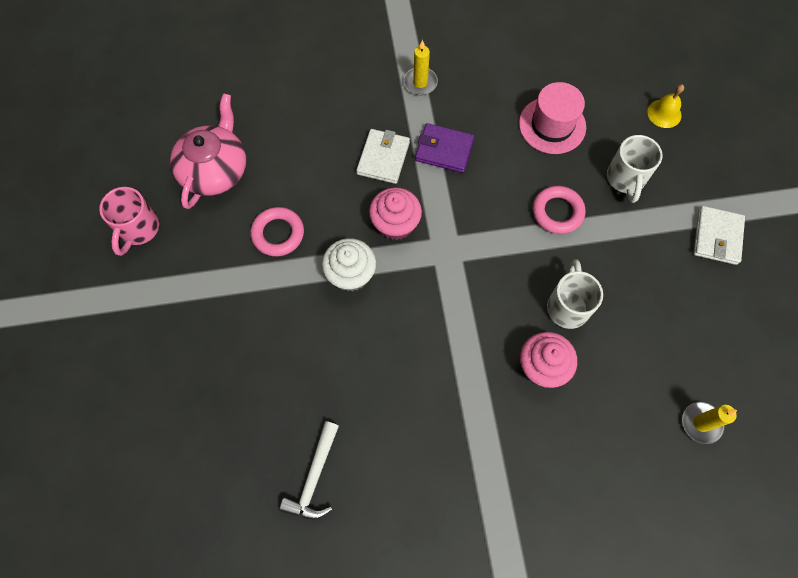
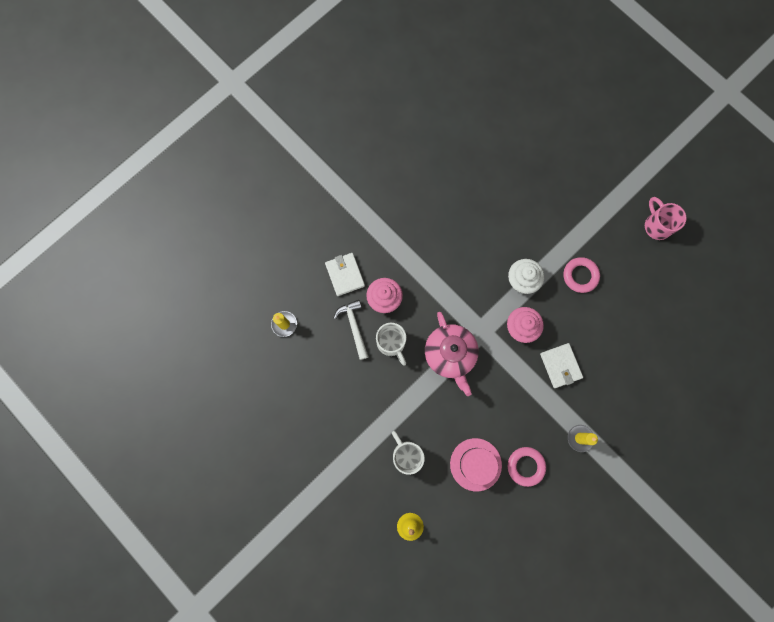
camera: 145 degrees right, 10 degrees up
pink teapot [170,93,246,209] -> pink teapot moved to [425,312,479,396]
white hammer [279,421,339,520] -> white hammer moved to [334,300,369,360]
purple wallet [415,123,474,173] -> none
pink ring [533,186,585,234] -> pink ring moved to [508,447,546,487]
white wallet [694,206,745,265] -> white wallet moved to [325,253,365,296]

